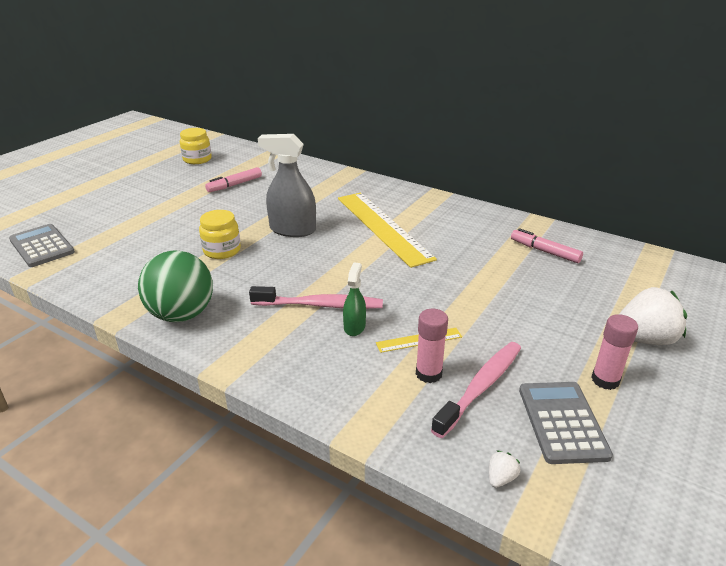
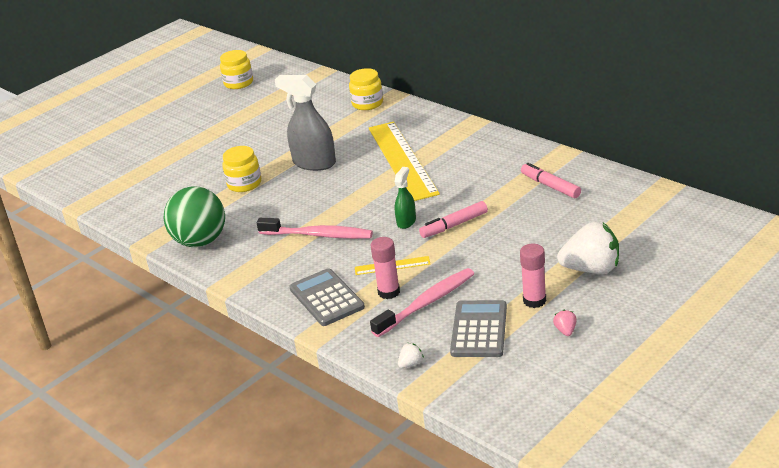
camera: 15 degrees right, 0 degrees up
grey calculator [9,224,75,267] -> grey calculator moved to [289,268,365,326]
pink marker [205,167,262,192] -> pink marker moved to [419,201,488,238]
green spray bottle [343,262,366,336] -> green spray bottle moved to [394,167,416,229]
none -> yellow jar [349,68,383,110]
none -> pink strawberry [553,310,577,336]

